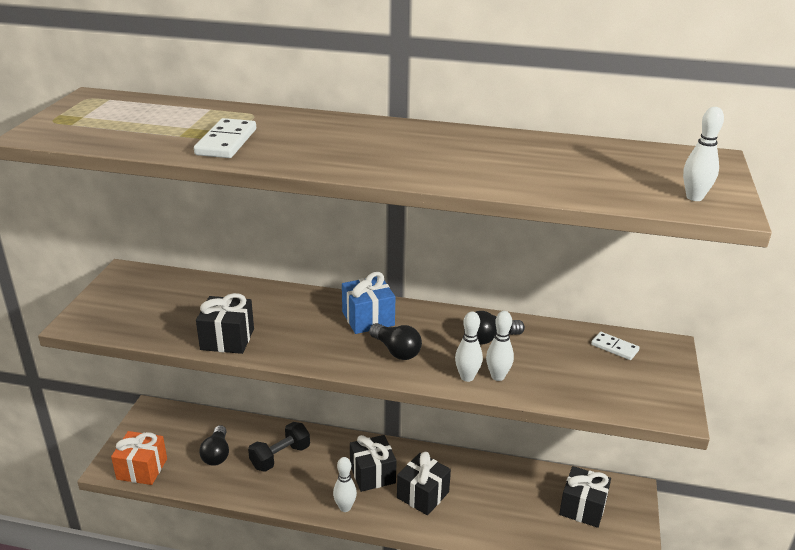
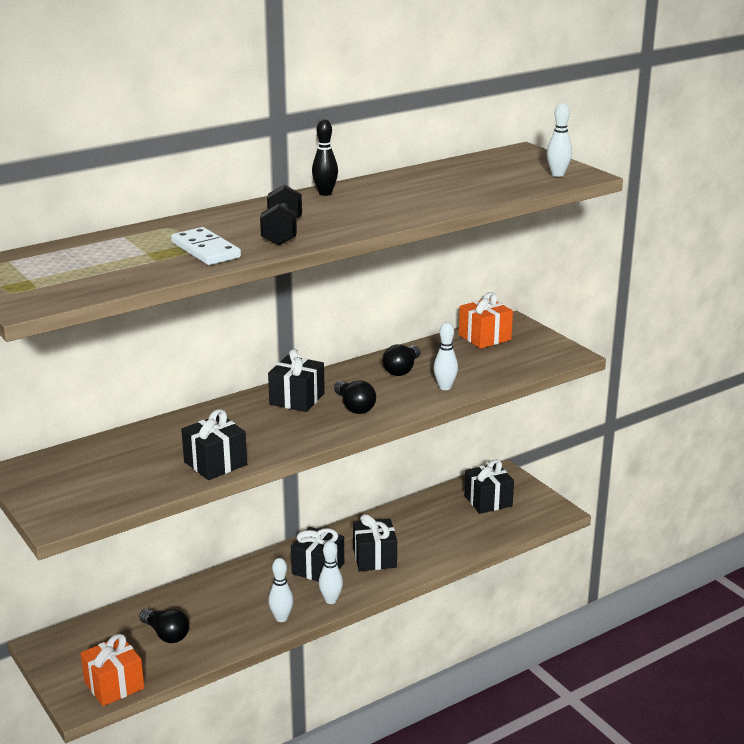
camera: 45 degrees left, 5 degrees down
black dumbbell [248,422,310,472] -> black dumbbell moved to [260,185,302,246]
blue gift [342,272,395,334] -> black gift [268,349,325,412]
black light bulb [369,323,422,360] -> black light bulb turned 60 degrees clockwise [334,380,376,414]
white bowling pin [455,311,483,382] -> white bowling pin moved to [268,558,293,622]
white domino [591,332,640,360] -> orange gift [459,292,513,349]
none -> black bowling pin [312,119,338,196]

